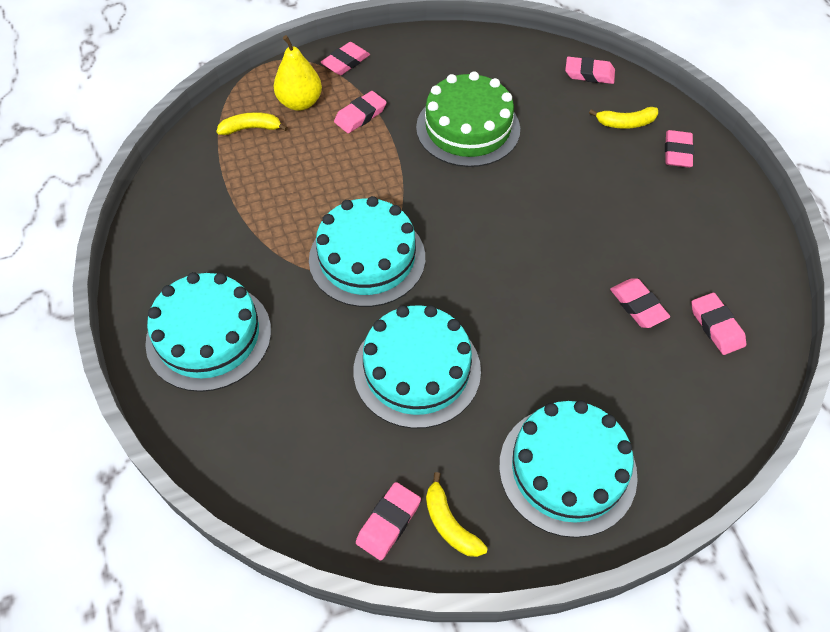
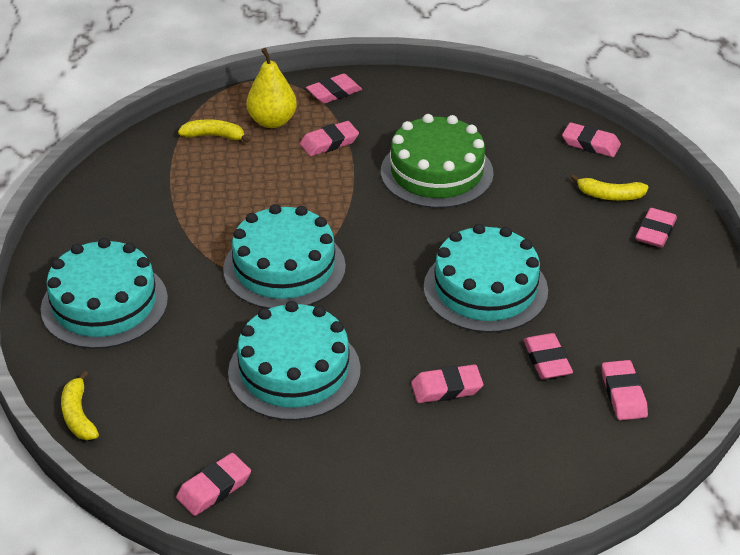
camera: 15 degrees right, 15 degrees down
yellow banana [426,472,488,557] -> yellow banana moved to [61,371,99,440]
turquoise cake [499,401,638,538] -> turquoise cake moved to [424,224,548,333]
none -> pink eraser [411,364,483,403]

